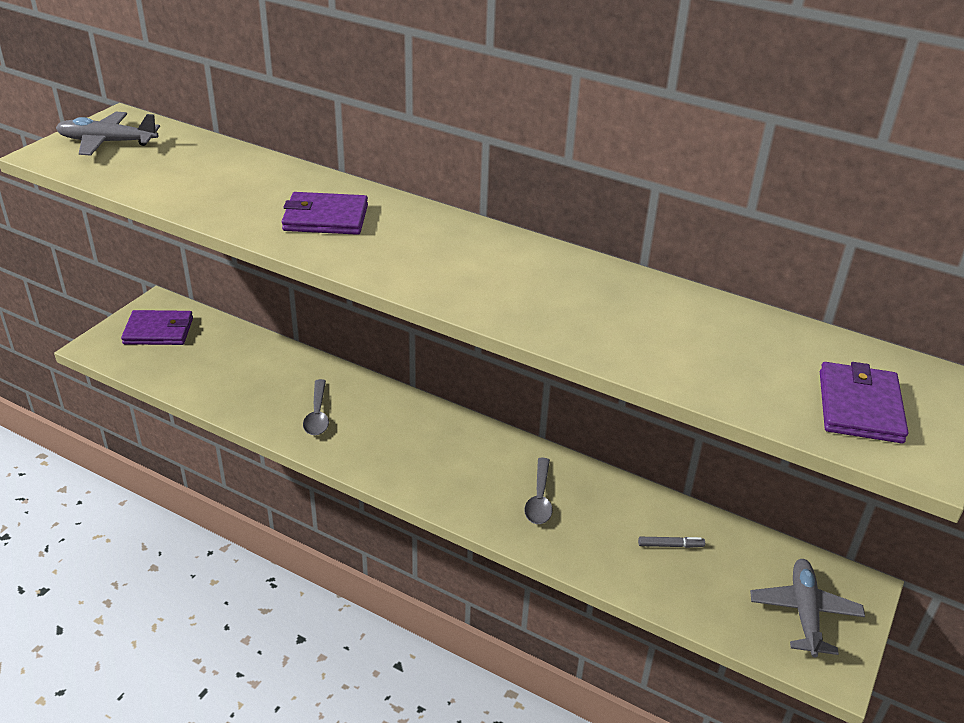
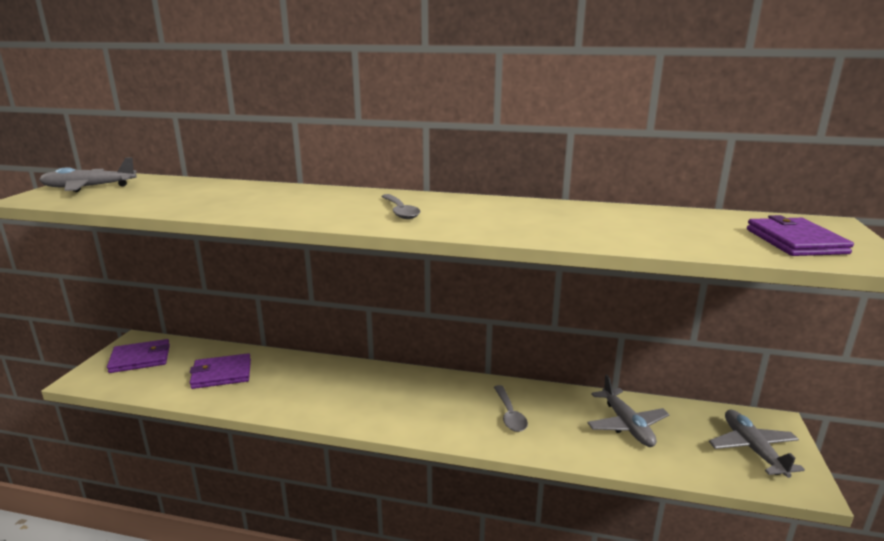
camera: 15 degrees left, 15 degrees down
purple wallet [282,192,368,235] -> purple wallet moved to [190,353,251,389]
grey spoon [303,379,329,435] -> grey spoon moved to [381,194,420,219]
grey marker [638,537,705,548] -> grey plane [587,375,670,447]

